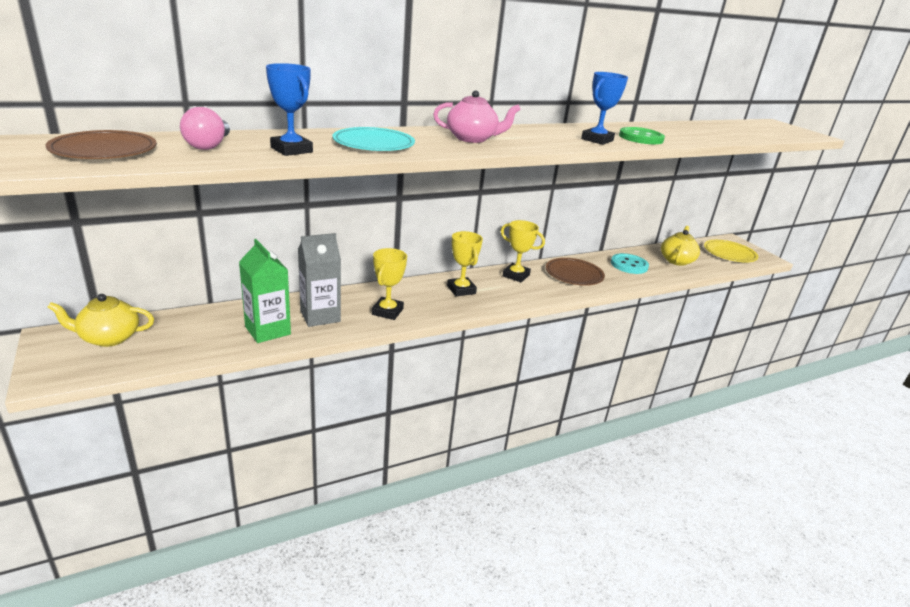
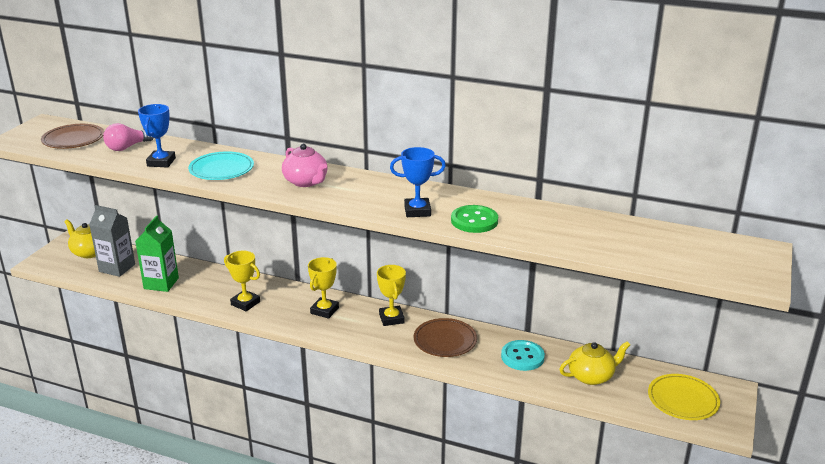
camera: 50 degrees right, 0 degrees up
grey carton [298,233,341,327] -> grey carton moved to [89,205,135,277]
yellow trophy [372,248,407,320] -> yellow trophy turned 60 degrees clockwise [224,251,260,311]

